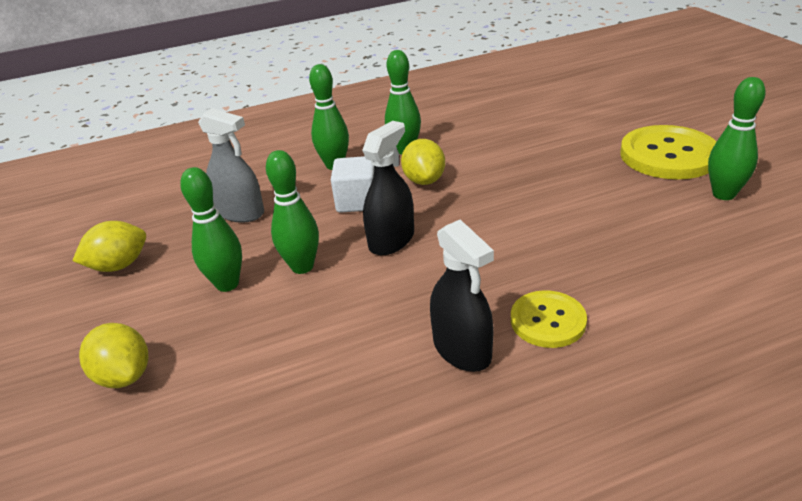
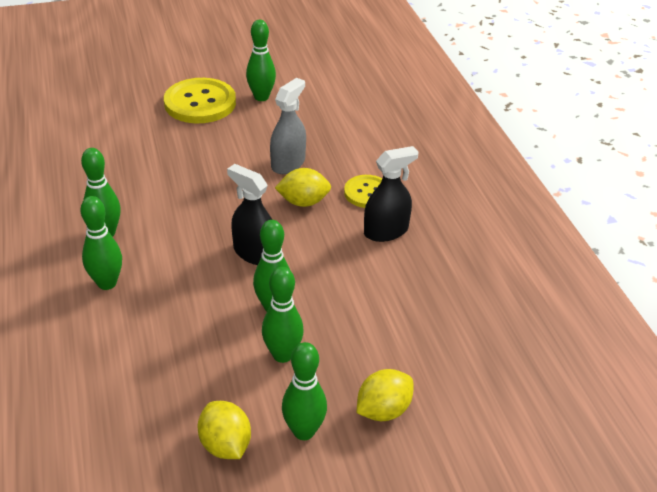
camera: 90 degrees left, 5 degrees up
grey spray bottle [198,108,264,223] -> grey spray bottle moved to [270,78,306,174]
white cube [331,156,374,213] -> none
yellow lemon [401,139,445,185] -> yellow lemon moved to [275,168,331,207]
none -> green bowling pin [282,342,327,440]

